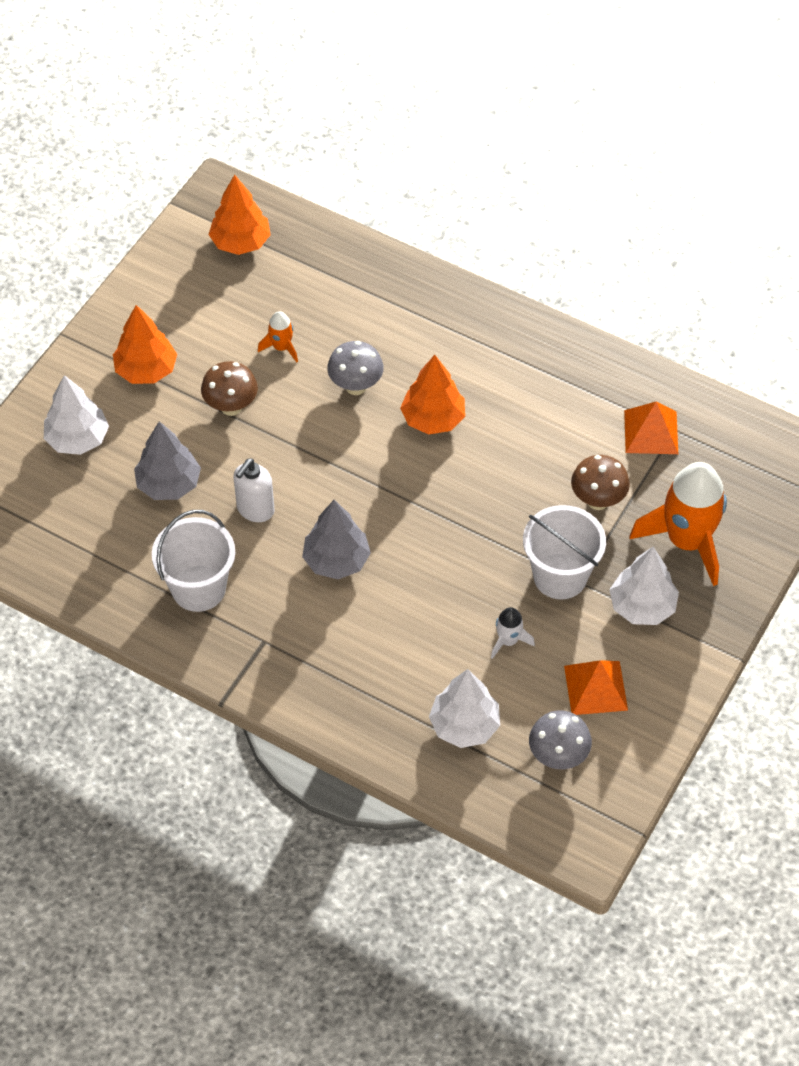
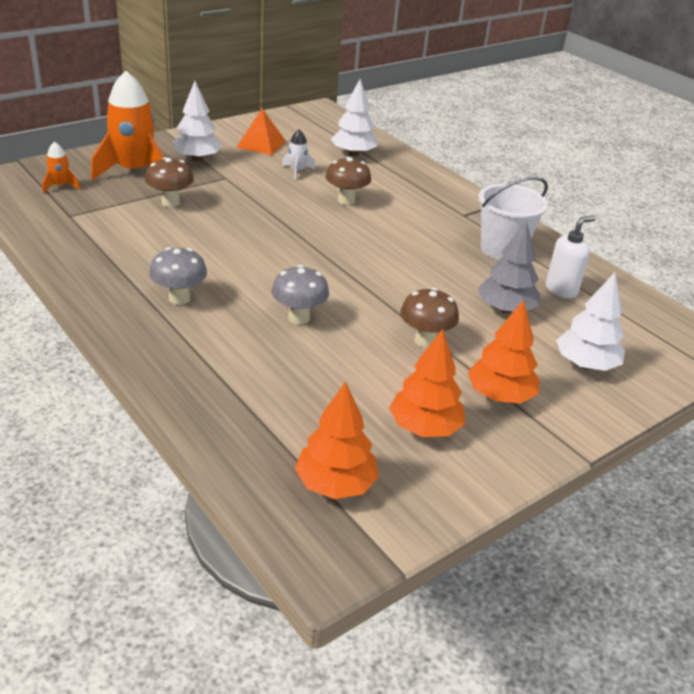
camera: 160 degrees left, 20 degrees down
white soap dispenser [233,458,275,522] -> white soap dispenser moved to [546,216,596,299]
orange rocket [258,311,298,362] -> orange rocket moved to [42,141,80,193]
grey tree [302,500,371,579] -> none
orange tree [400,355,465,435] -> orange tree moved to [389,329,465,437]
white bucket [523,505,606,599] -> none
grey mushroom [529,710,592,769] -> grey mushroom moved to [149,247,207,305]
orange pyramid [624,401,678,454] -> none
none -> brown mushroom [325,157,371,205]

